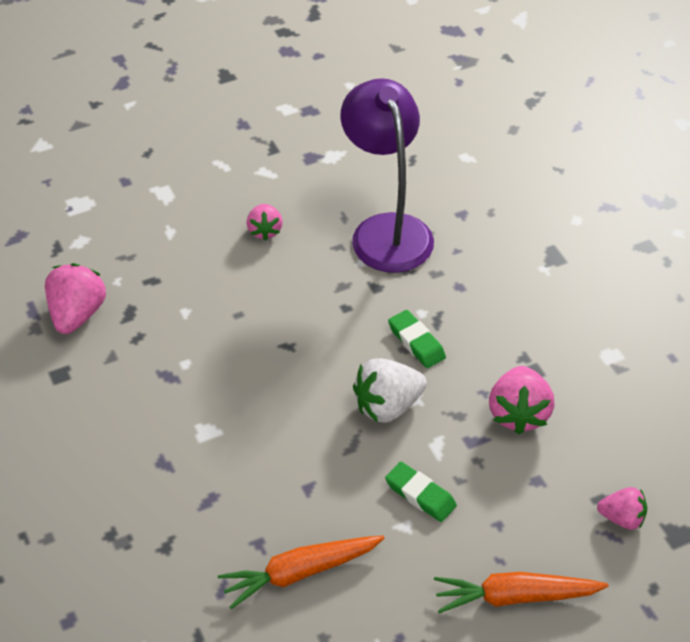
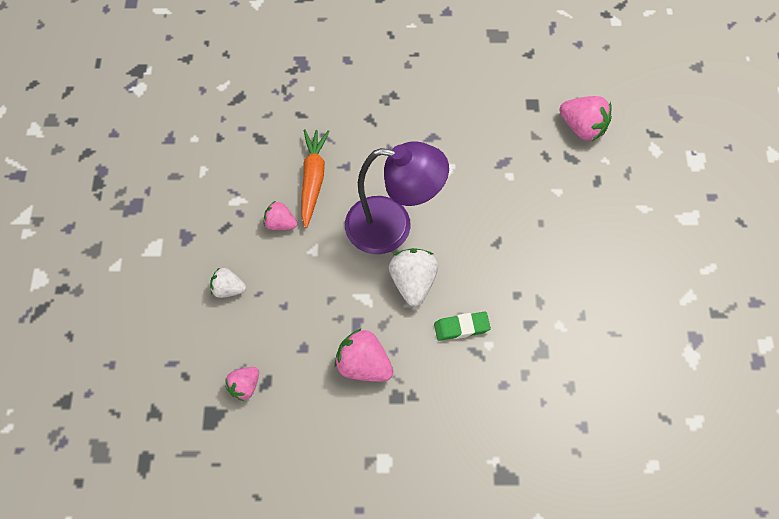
camera: 115 degrees right, 15 degrees up
pink strawberry [247,204,283,241] -> pink strawberry moved to [263,201,297,230]
purple lamp [340,78,434,273] -> purple lamp moved to [345,141,449,254]
green eraser [385,462,457,522] -> none
orange carrot [434,572,609,613] -> white strawberry [210,267,246,298]

